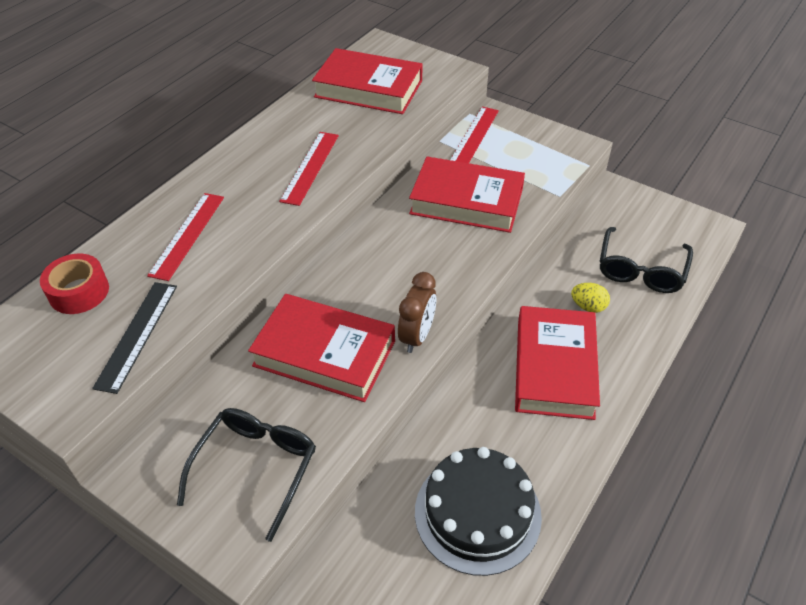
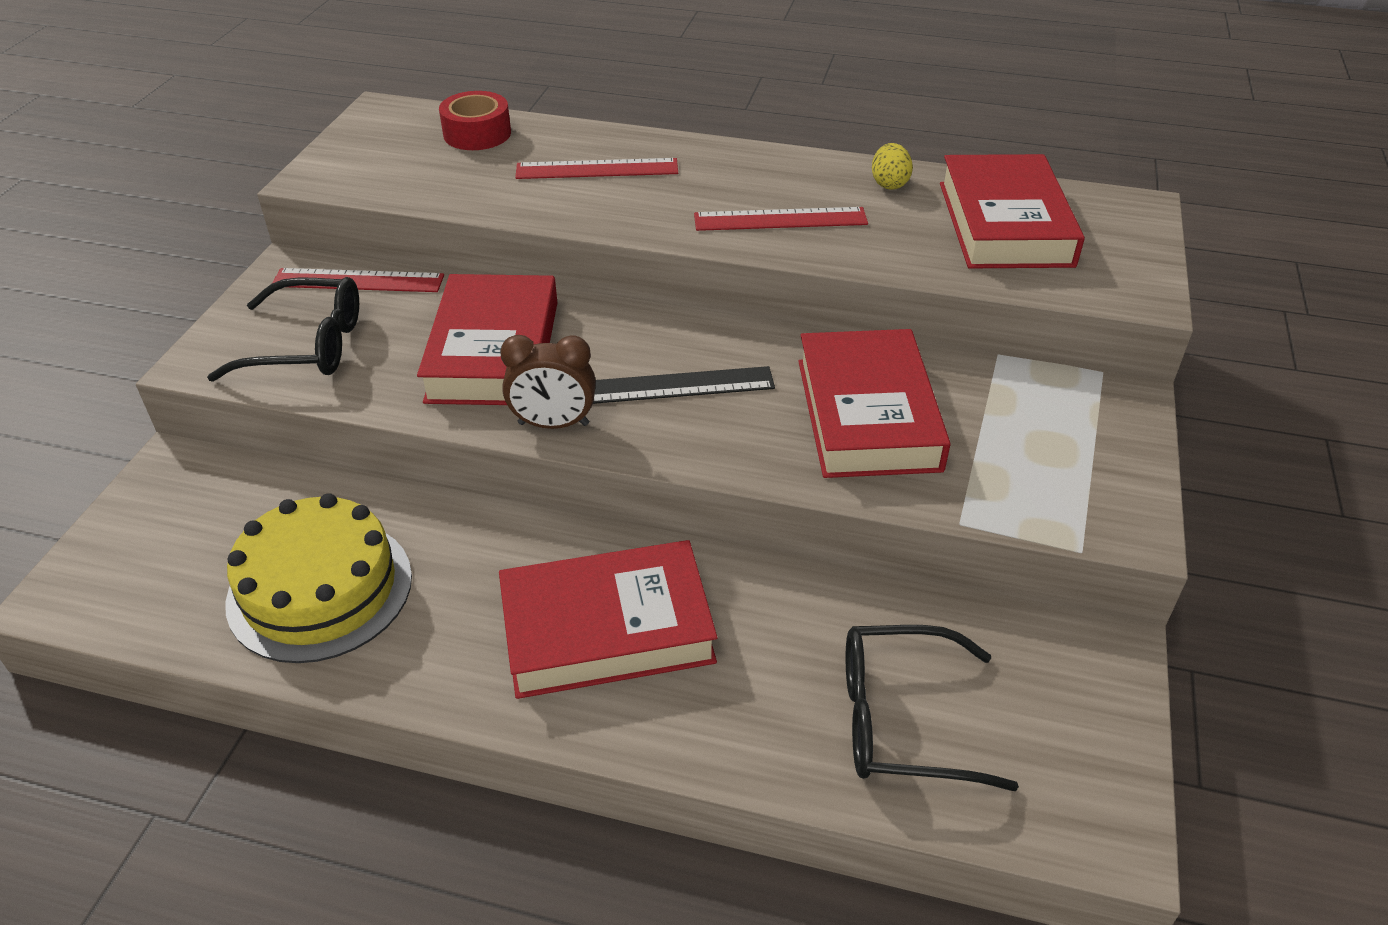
camera: 70 degrees right, 5 degrees down
black ruler [92,282,177,394] -> black ruler moved to [593,366,775,404]
black cake [415,447,542,576] -> yellow cake [225,493,412,663]
red ruler [450,107,499,163] -> red ruler moved to [272,268,444,292]
yellow egg [571,283,610,313] -> yellow egg moved to [872,143,913,190]

